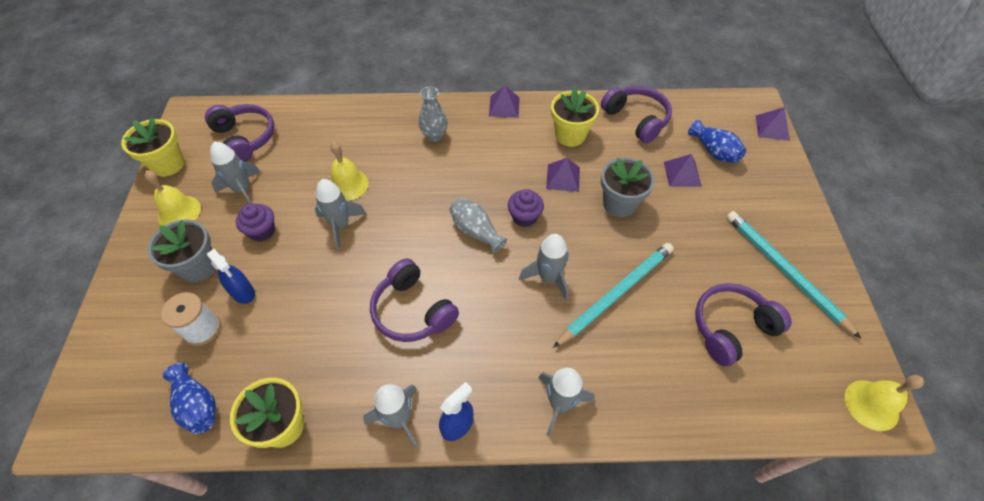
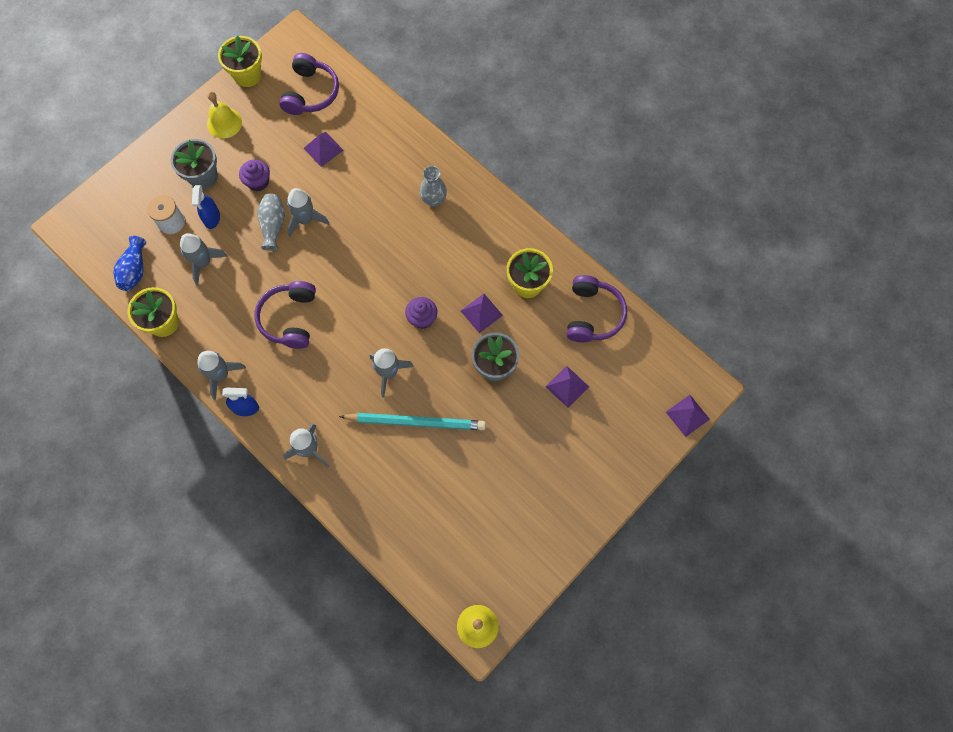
camera: 45 degrees right, 15 degrees up
grey rocket [210,142,260,204] -> grey rocket moved to [180,233,228,286]
yellow bell [330,142,368,201] -> none
grey vase [449,198,507,254] -> grey vase moved to [257,194,285,251]
purple pyramid [489,86,520,118] -> purple pyramid moved to [304,132,344,167]
blue vase [688,120,746,163] -> none
purple headphones [695,283,792,366] -> none
turquoise pencil [726,211,862,339] -> none

